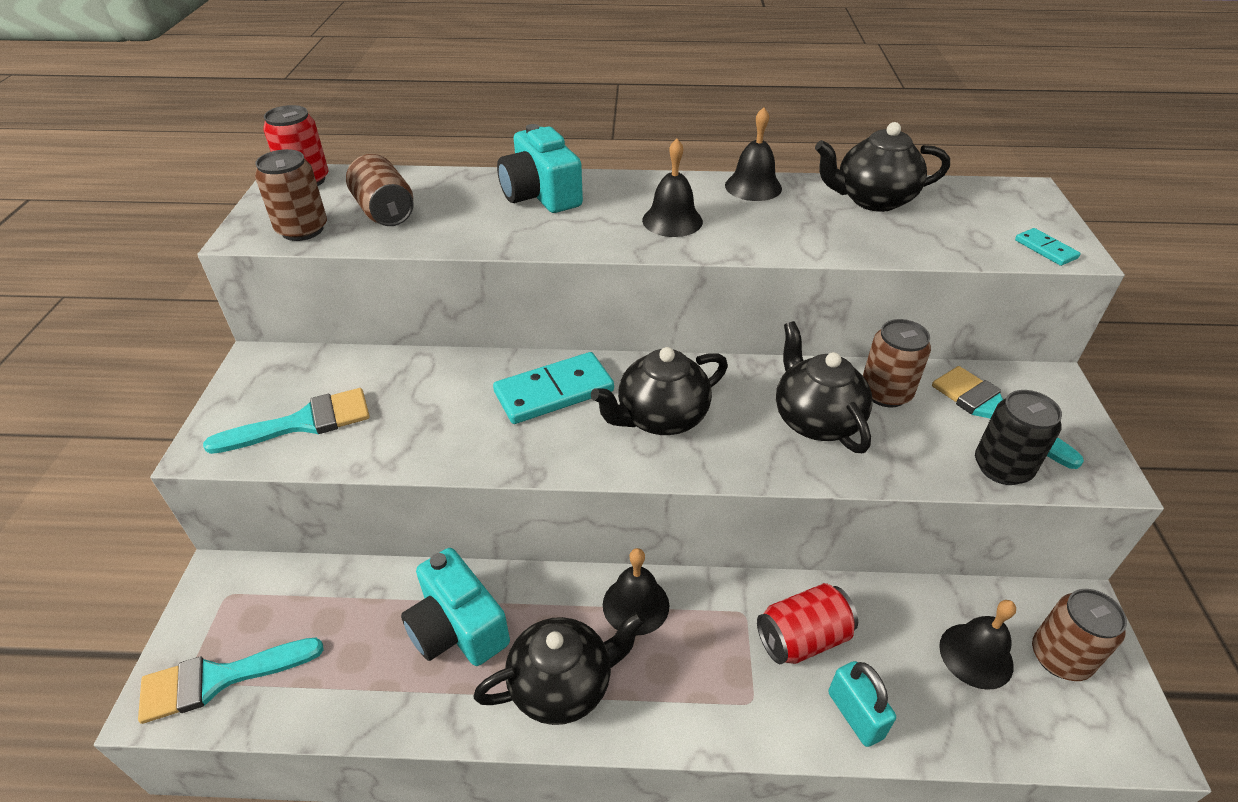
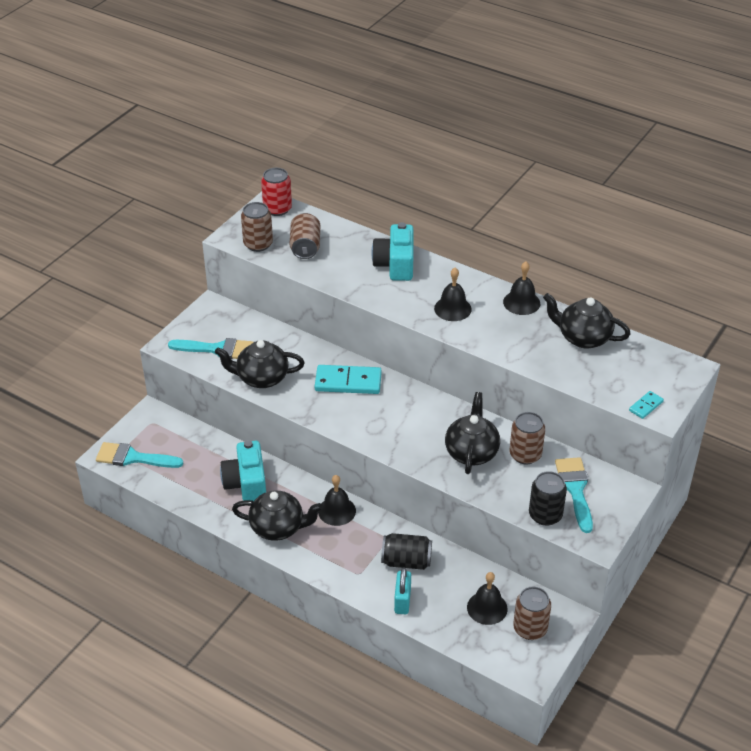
camera: 30 degrees right, 0 degrees up
black teapot [591,347,728,435] -> black teapot moved to [215,340,305,388]
red can [757,583,858,664] -> black can [381,533,432,570]
turquoise domino [1015,228,1081,266] -> turquoise domino turned 45 degrees clockwise [629,391,664,419]

